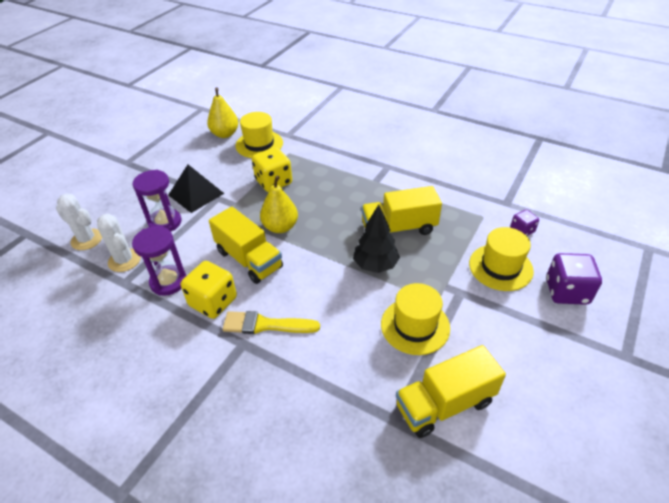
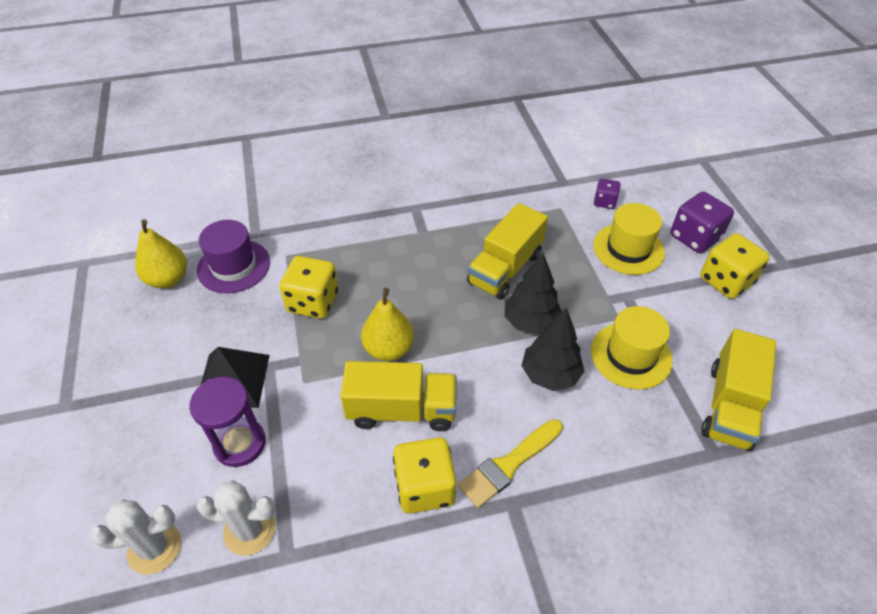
camera: 45 degrees left, 5 degrees up
purple hourglass [132,226,186,296] -> none
yellow hat [235,112,283,158] -> purple hat [197,220,270,293]
none -> black tree [522,308,585,391]
none -> yellow dice [700,233,770,299]

